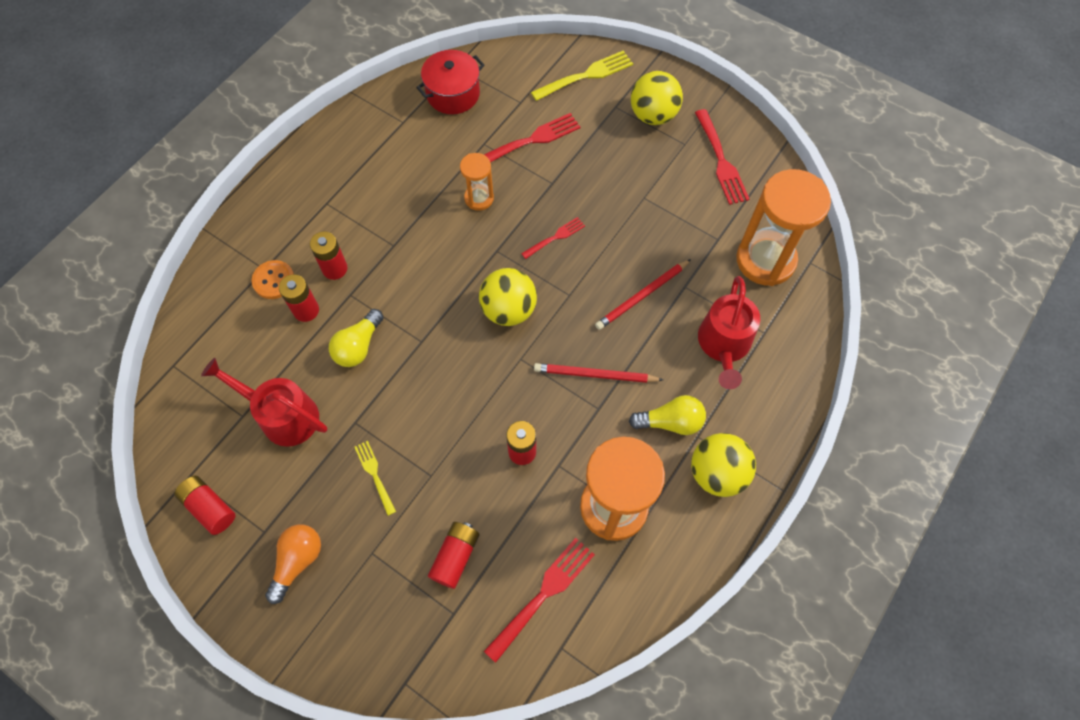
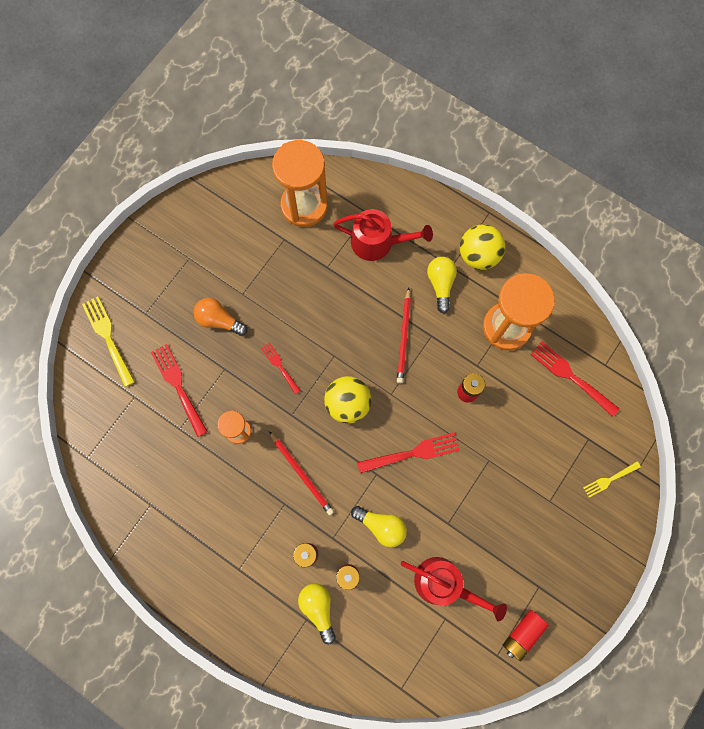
camera: 90 degrees left, 10 degrees up
red watering can [201,358,327,447] -> red watering can turned 90 degrees counterclockwise [401,557,507,621]
orange button [251,260,294,299] -> yellow light bulb [298,583,336,645]
orange light bulb [265,525,321,604] -> orange light bulb moved to [194,298,247,336]
yellow fork [355,441,396,516] -> yellow fork moved to [583,461,641,498]
red pot [416,50,485,114] -> none
red battery [428,522,480,589] -> none
red pencil [595,259,691,330] -> red pencil moved to [269,431,334,515]
yellow ball [631,71,683,125] -> none
red fork [695,109,749,205] -> red fork moved to [357,432,460,473]

